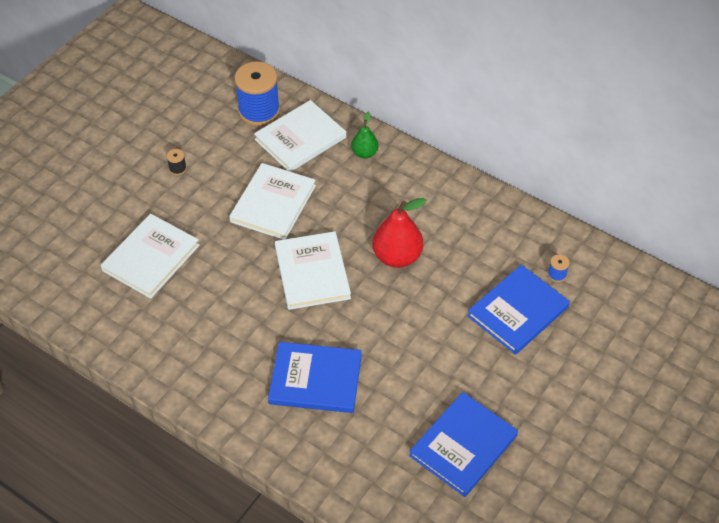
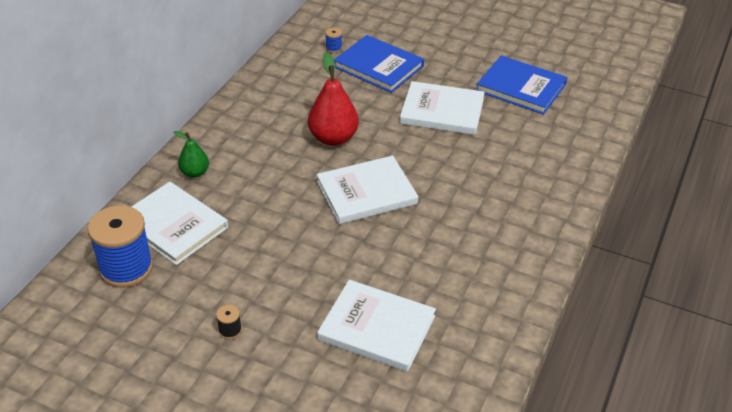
camera: 100 degrees left, 10 degrees down
white book [229,163,316,240] -> white book moved to [400,81,485,135]
blue book [268,342,362,413] -> none

